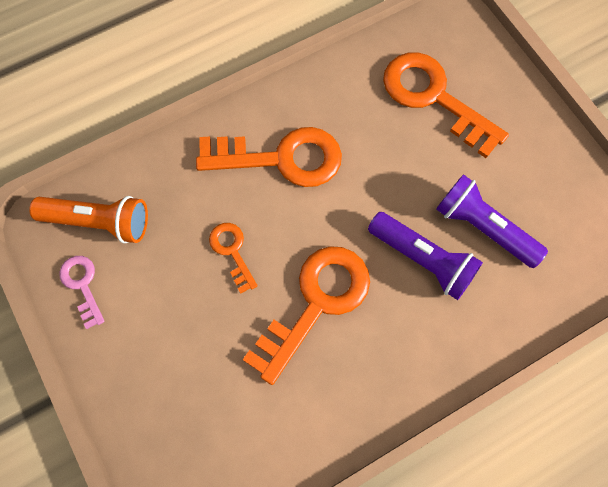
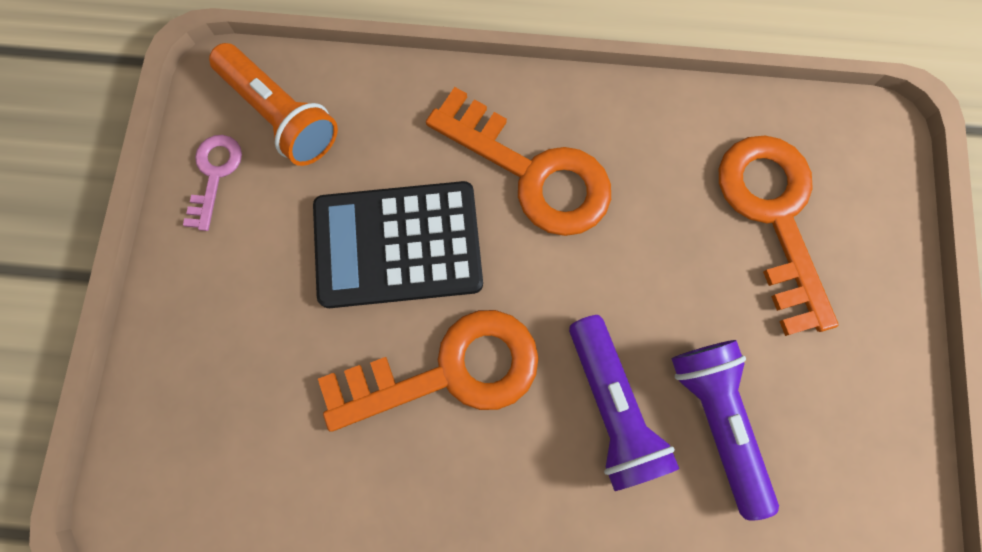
camera: 35 degrees right, 5 degrees up
orange key [209,223,257,294] -> black calculator [313,181,483,308]

